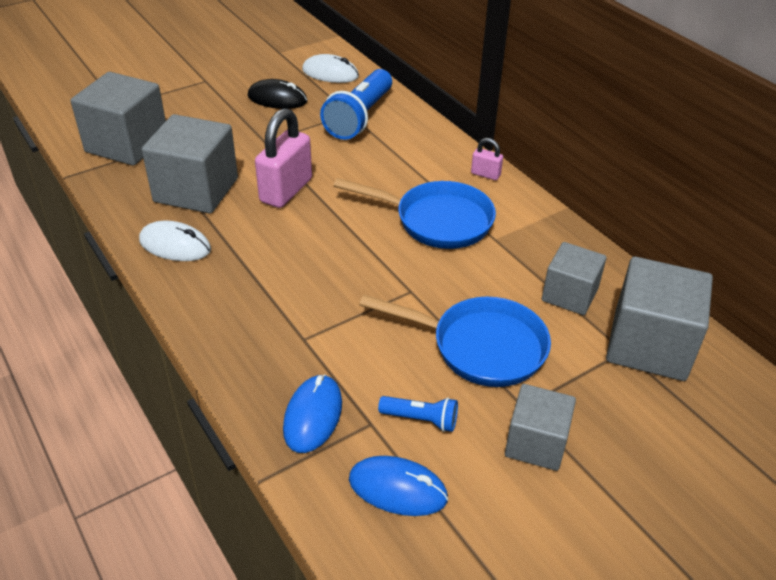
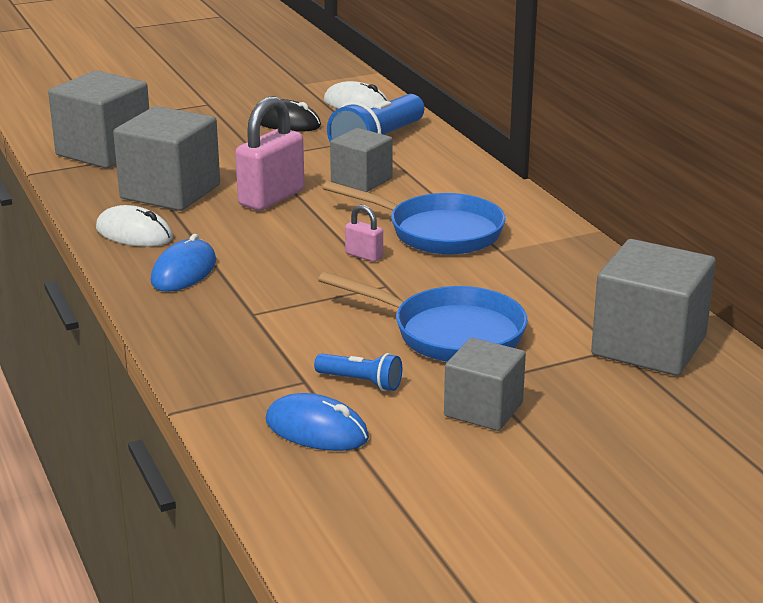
camera: 10 degrees right, 15 degrees down
blue mouse [283,374,342,453] -> blue mouse moved to [151,234,216,292]
pink padlock [471,138,503,180] -> pink padlock moved to [345,205,383,262]
grey cube [542,242,606,315] -> grey cube moved to [330,128,393,192]

